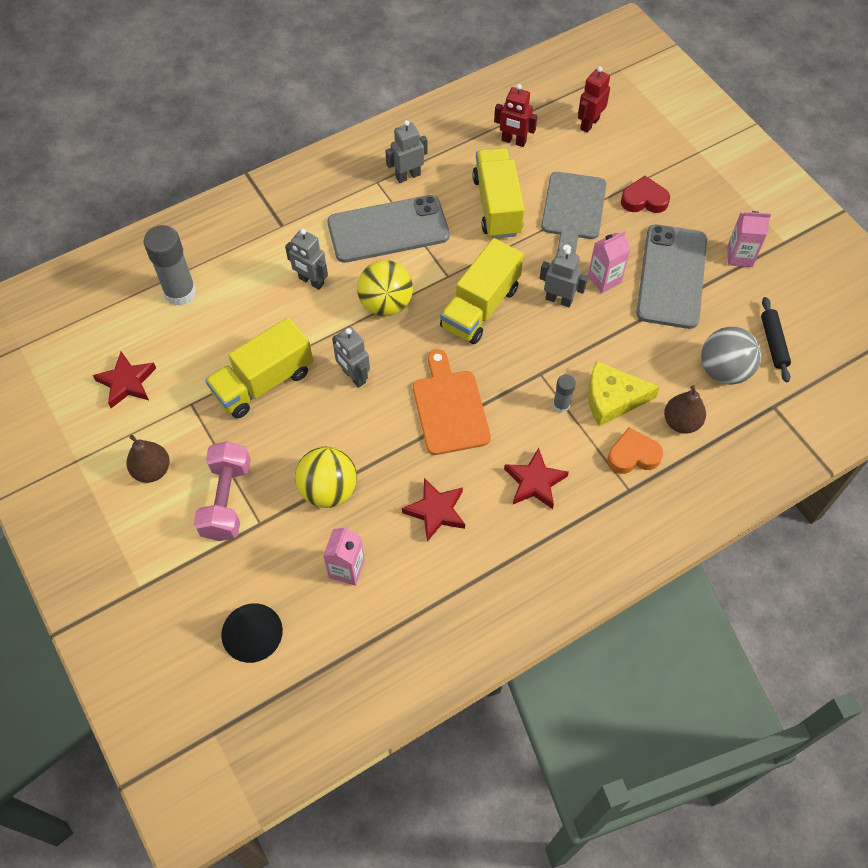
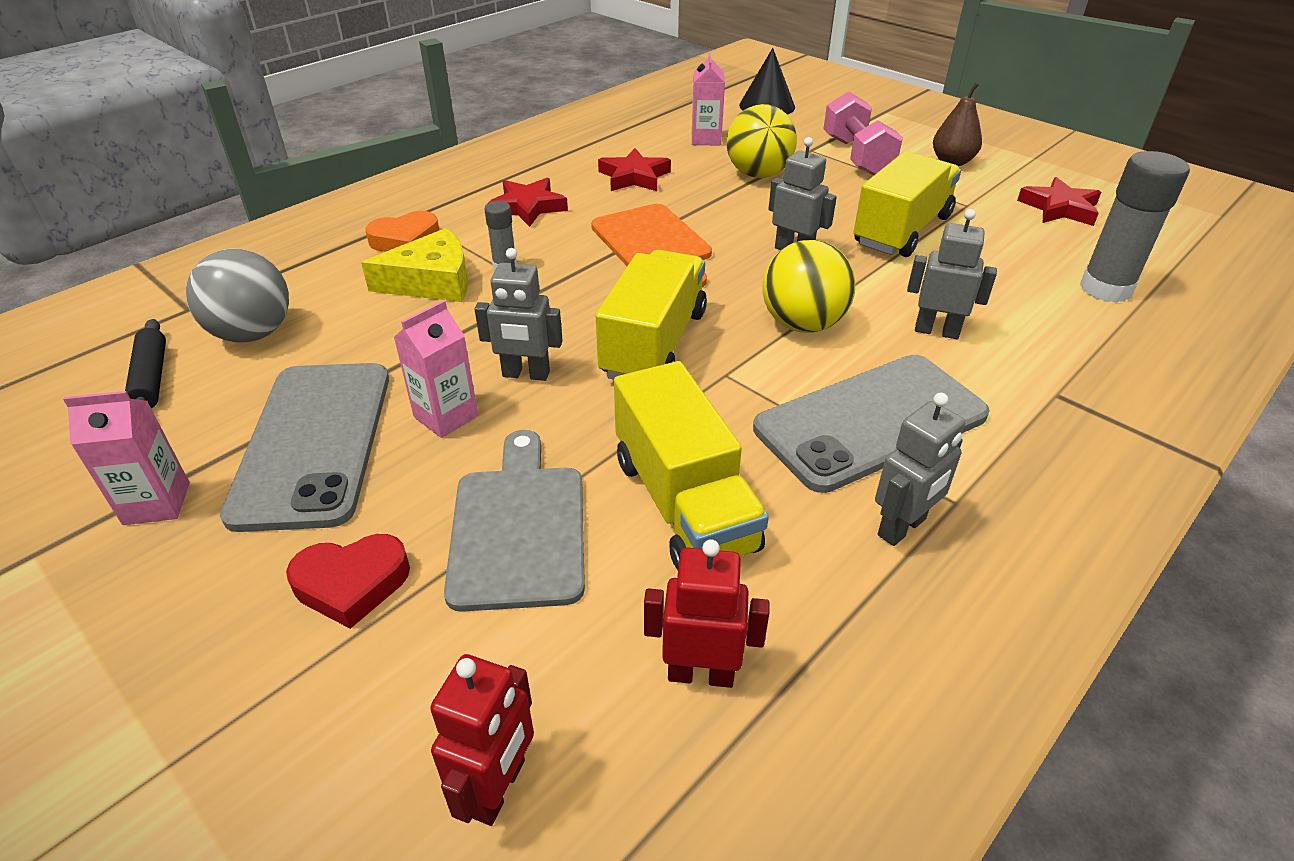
camera: 165 degrees right, 20 degrees down
brown pear [664,385,706,434] -> none

